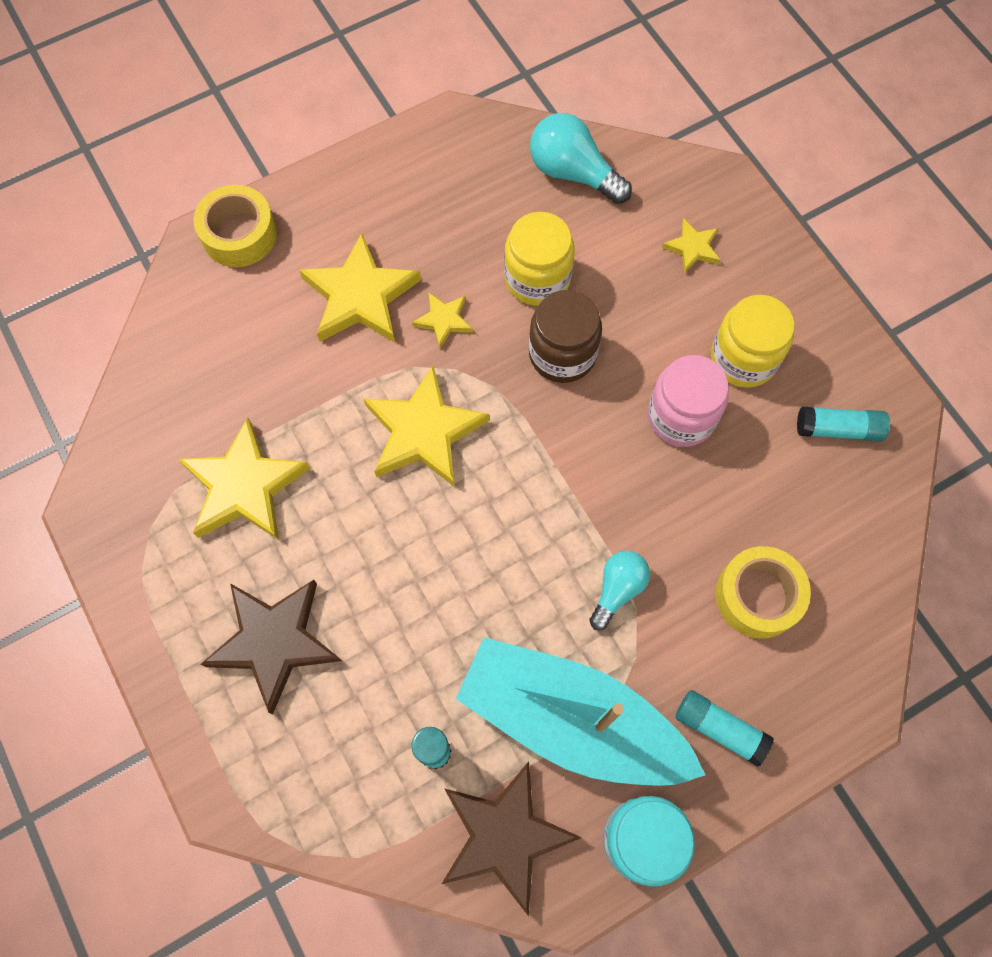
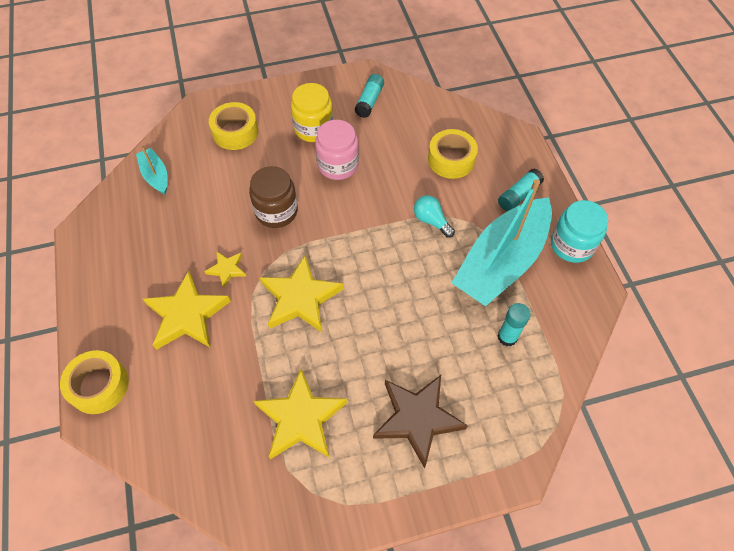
camera: 75 degrees left, 10 degrees down
brown star [442,761,582,916] -> none
yellow jar [504,212,575,306] -> none
turquoise light bulb [530,113,632,204] -> turquoise boat [136,148,168,194]
yellow star [662,218,720,274] -> yellow tape [209,102,258,150]

